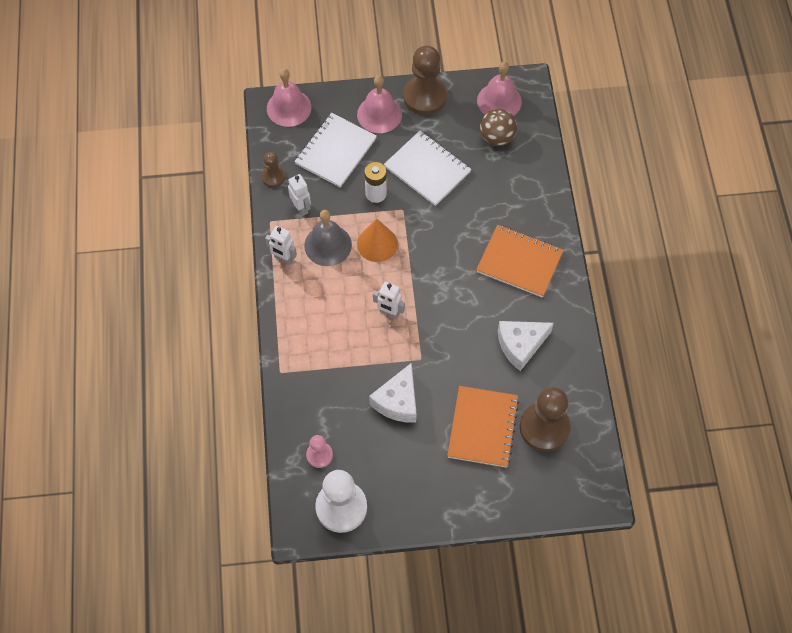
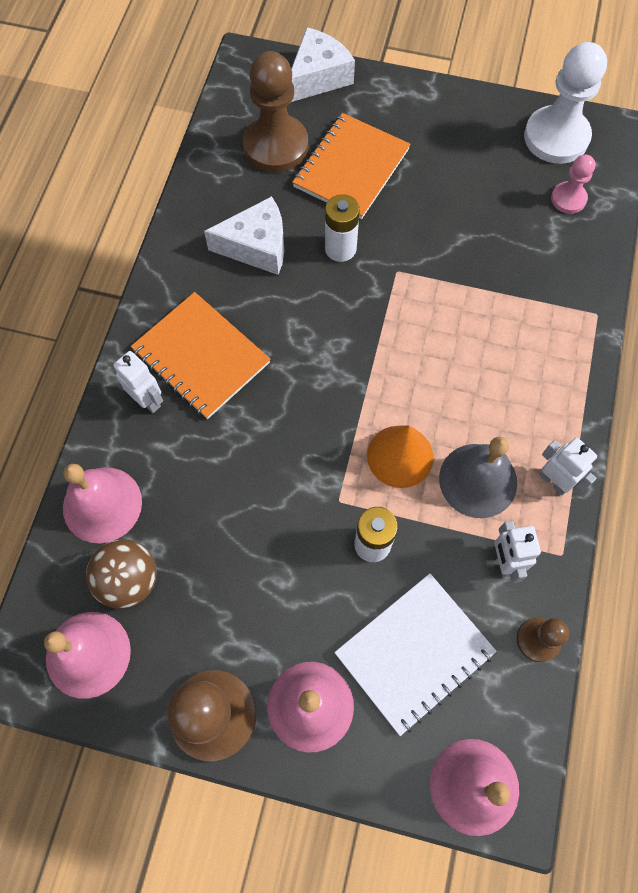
camera: 160 degrees left, 5 degrees up
white cheese [369,363,417,423] -> white cheese moved to [291,27,355,102]
white robot [373,282,405,319] -> white robot moved to [113,351,163,413]
white notebook [384,131,471,206] -> none
none -> pink bell [63,464,142,543]
none -> white battery [325,194,360,262]

